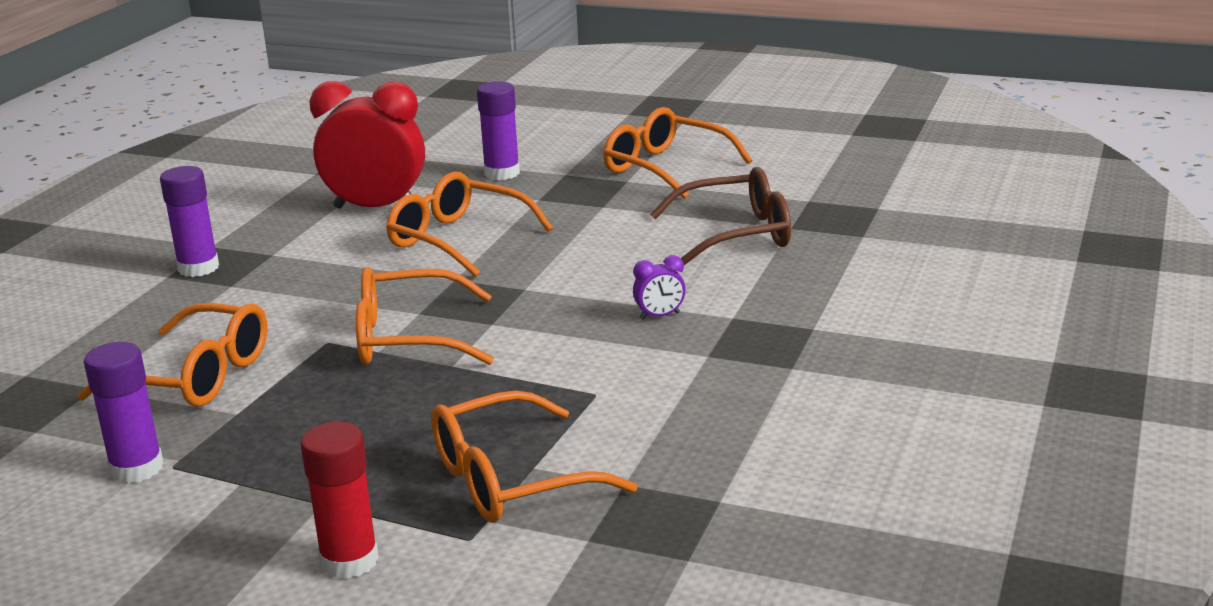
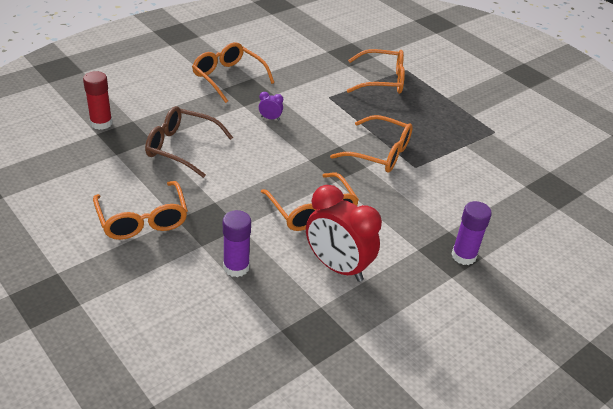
camera: 155 degrees left, 15 degrees up
orange glasses [77,303,268,407] -> orange glasses moved to [192,42,274,103]
purple glue stick [84,342,164,483] -> none
red glue stick [301,422,379,579] -> red glue stick moved to [83,71,112,130]

